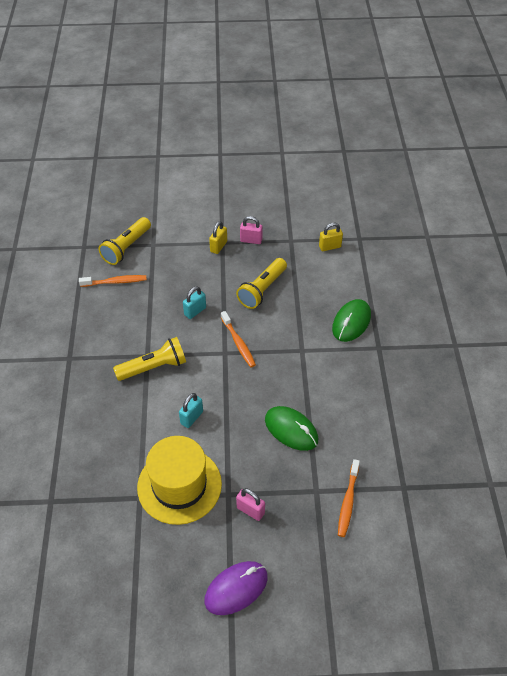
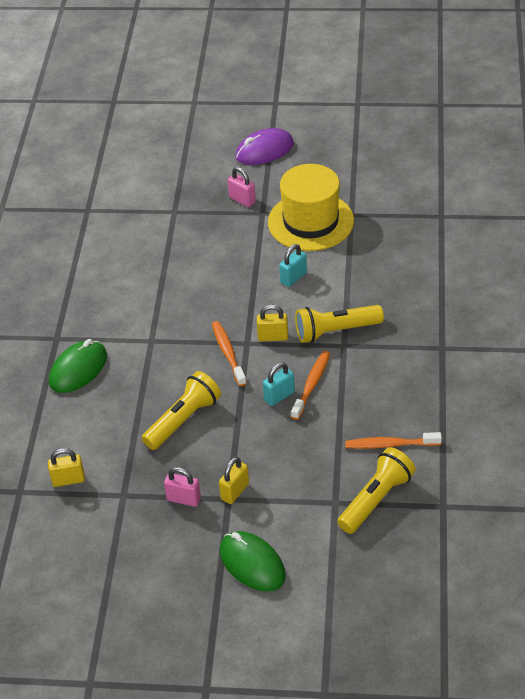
camera: 170 degrees left, 5 degrees down
green mouse [265,406,318,451] -> green mouse moved to [220,531,286,592]
orange toothbrush [338,459,360,537] -> orange toothbrush moved to [291,351,330,420]
none -> yellow padlock [257,305,288,341]

